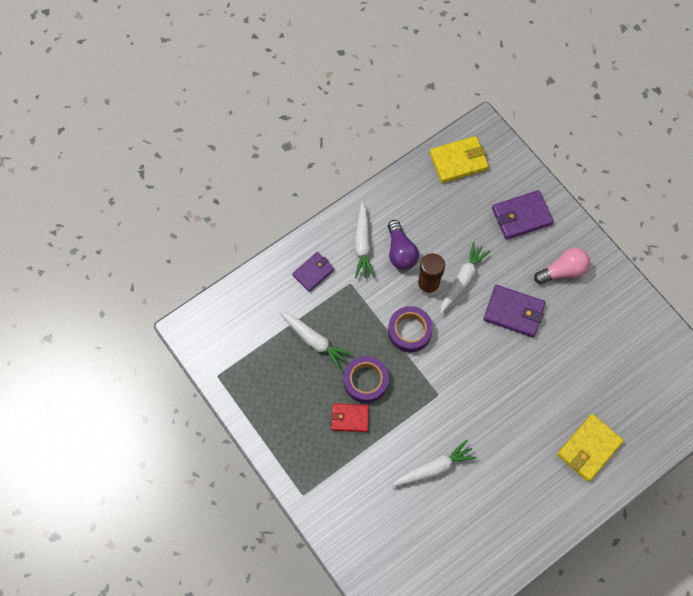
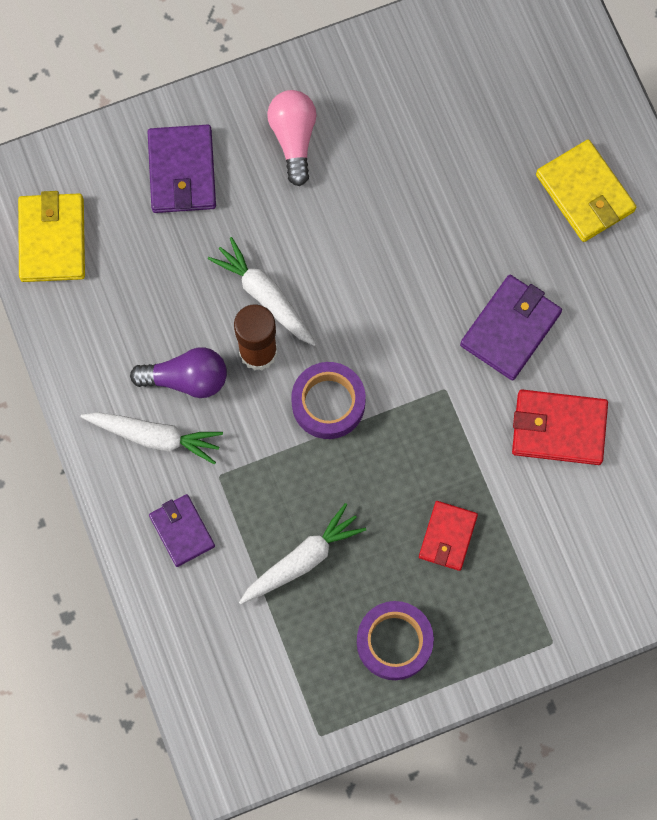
camera: 75 degrees left, 5 degrees up
purple tape [344,356,389,403] -> purple tape moved to [357,601,434,680]
white carrot [392,440,477,487] -> red wallet [512,389,608,465]
purple wallet [483,285,546,338] -> purple wallet moved to [460,275,562,380]

